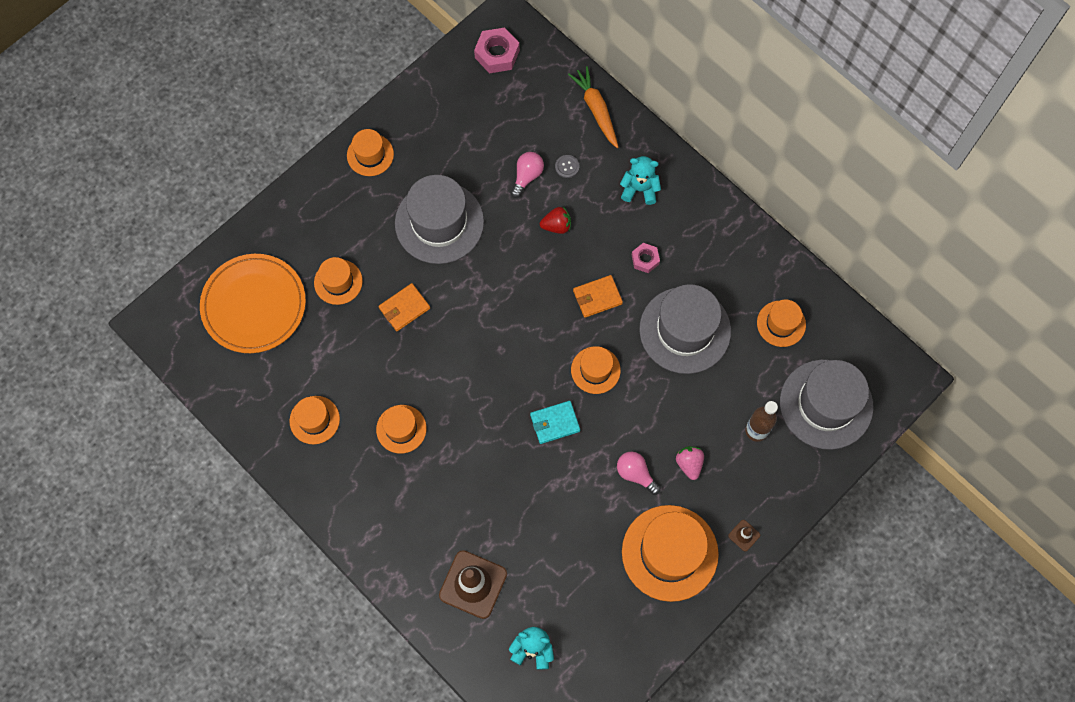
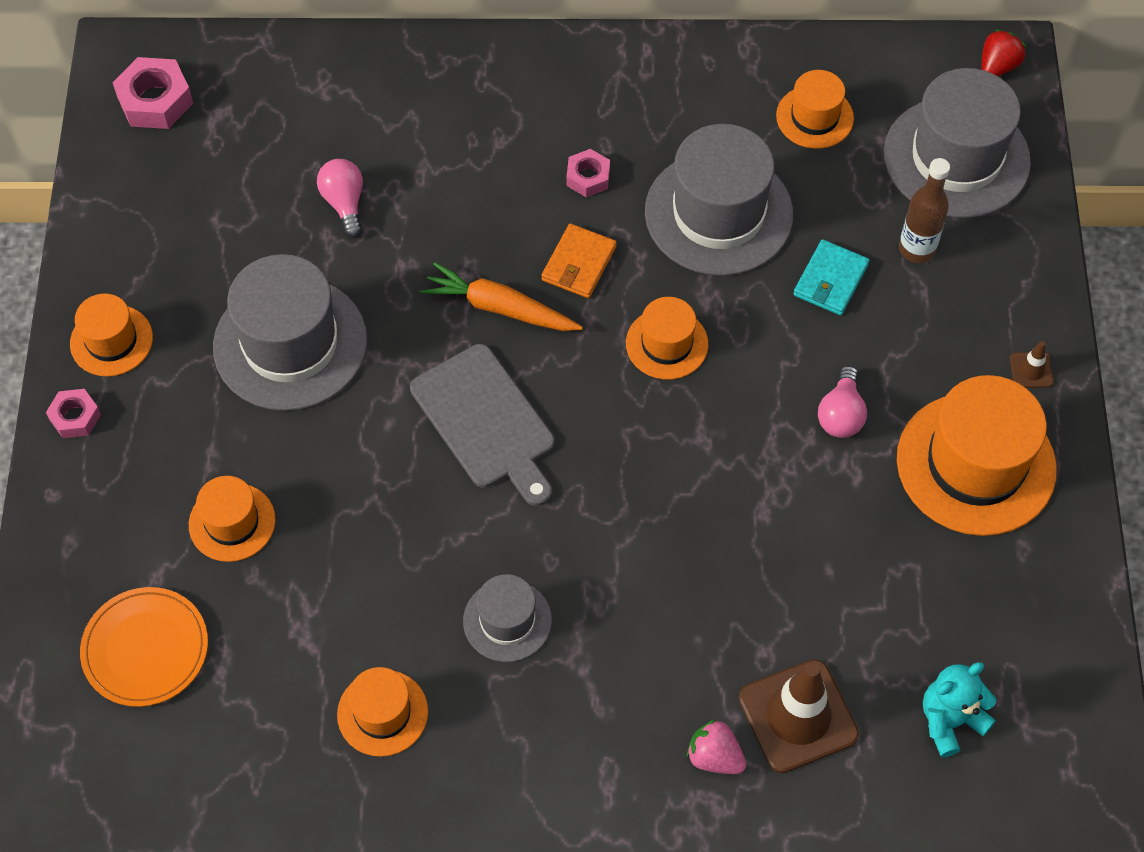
camera: 45 degrees left, 10 degrees down
orange plate [200,254,306,353] -> orange plate [80,587,208,707], size x0.66
orange hat [376,405,427,454] -> grey hat [463,574,552,662]
orange wallet [378,283,430,331] -> none
turquoise wallet [530,401,580,444] -> turquoise wallet moved to [794,239,869,315]
red strawberry [540,207,571,234] -> red strawberry moved to [982,29,1026,76]
grey button [555,155,579,178] -> none
orange carrot [568,66,619,148] -> orange carrot moved to [420,262,583,331]
pink light bulb [617,451,661,495] -> pink light bulb turned 75 degrees counterclockwise [818,366,867,438]
turquoise teddy bear [620,156,661,205] -> none
pink strawberry [676,446,704,480] -> pink strawberry moved to [687,719,746,774]
none -> pink nut [46,389,101,438]
none -> grey cutting board [410,344,555,506]

